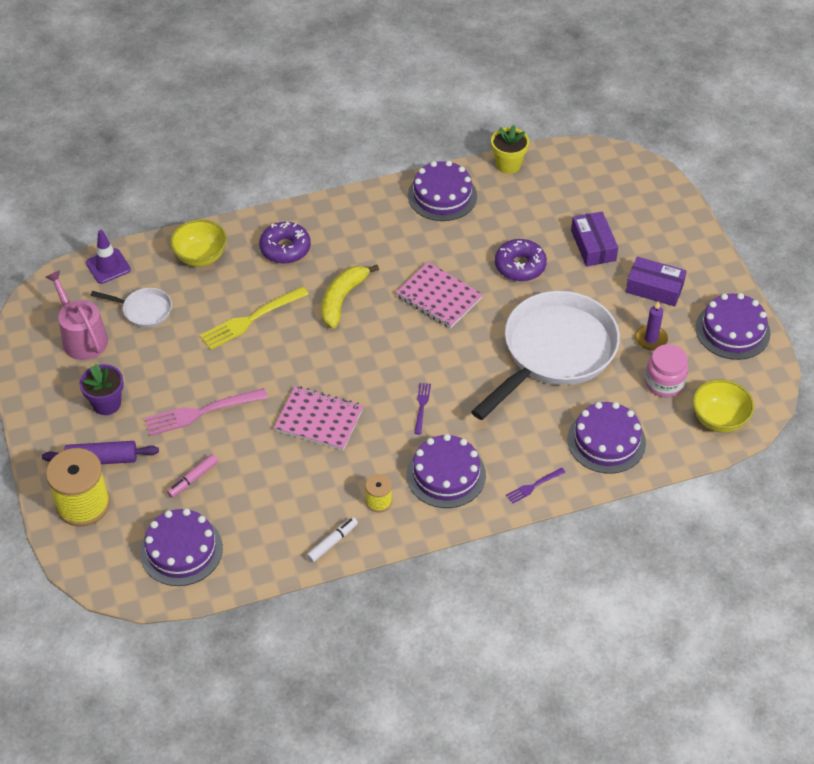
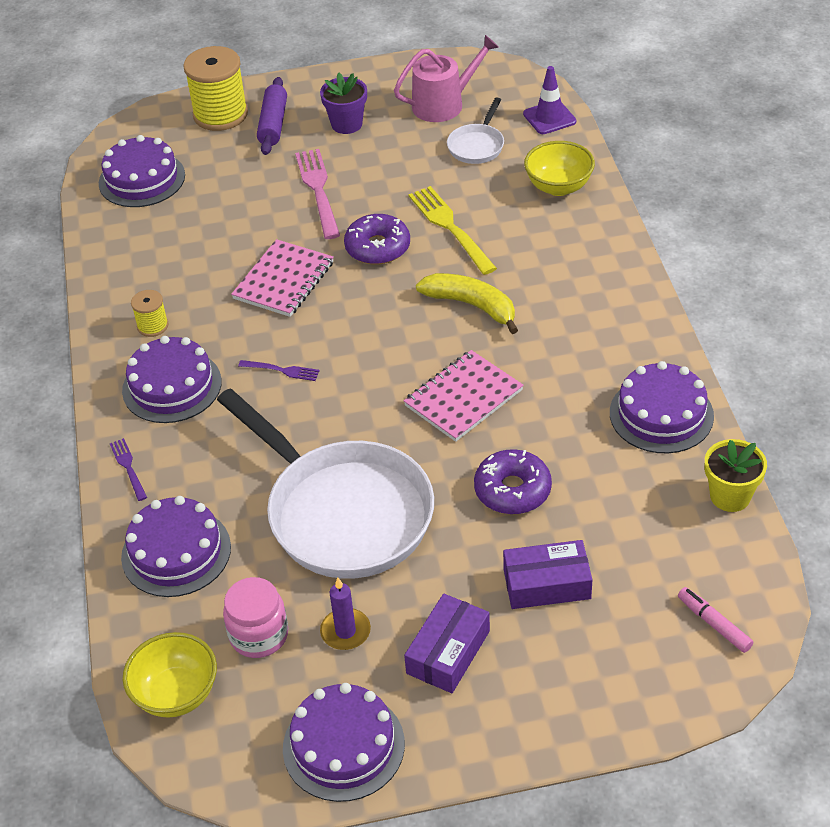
camera: 100 degrees right, 5 degrees down
pink marker [167,454,218,498] -> pink marker moved to [678,587,753,653]
purple donut [259,221,311,264] -> purple donut moved to [344,214,410,265]
white marker [306,517,358,563] -> none

